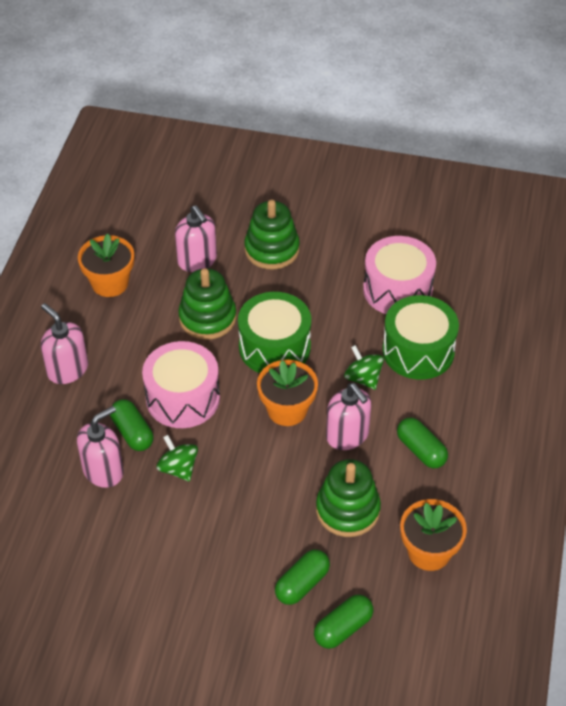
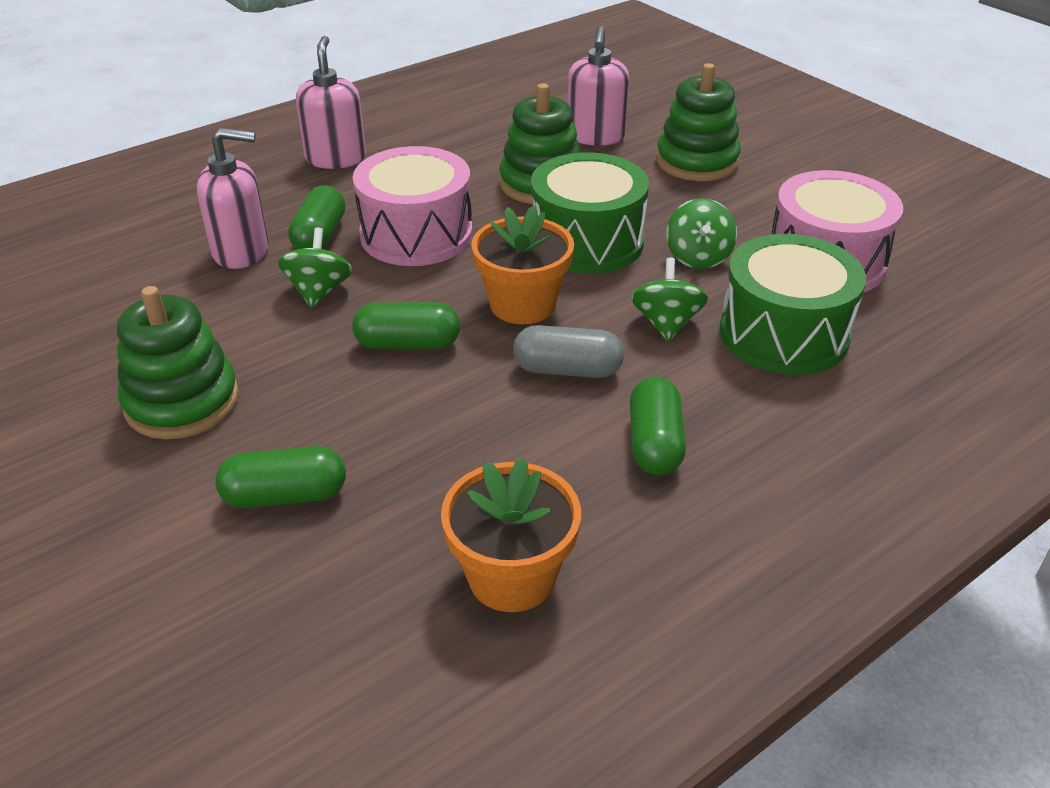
camera: 40 degrees right, 10 degrees down
orange flower pot [78,233,134,297] -> none
green capsule [314,594,373,649] -> green capsule moved to [352,302,461,349]
green stacking toy [316,459,381,537] -> green stacking toy moved to [117,286,239,439]
pink soap dispenser [326,383,371,450] -> grey capsule [513,325,624,378]
none -> green spinning top [666,198,737,269]

